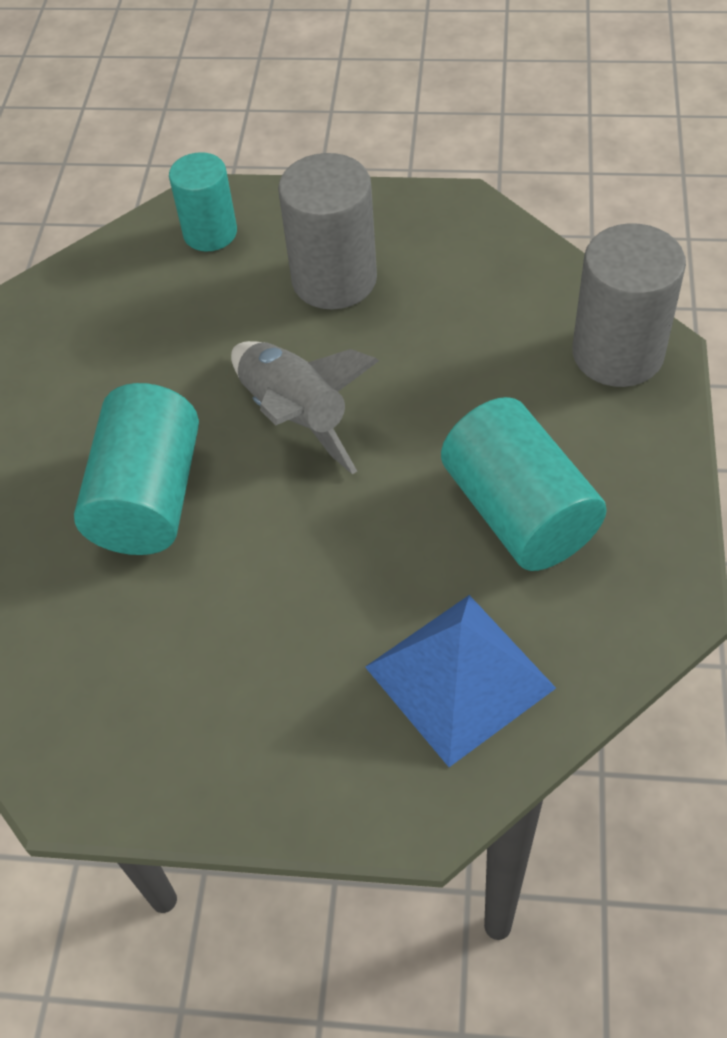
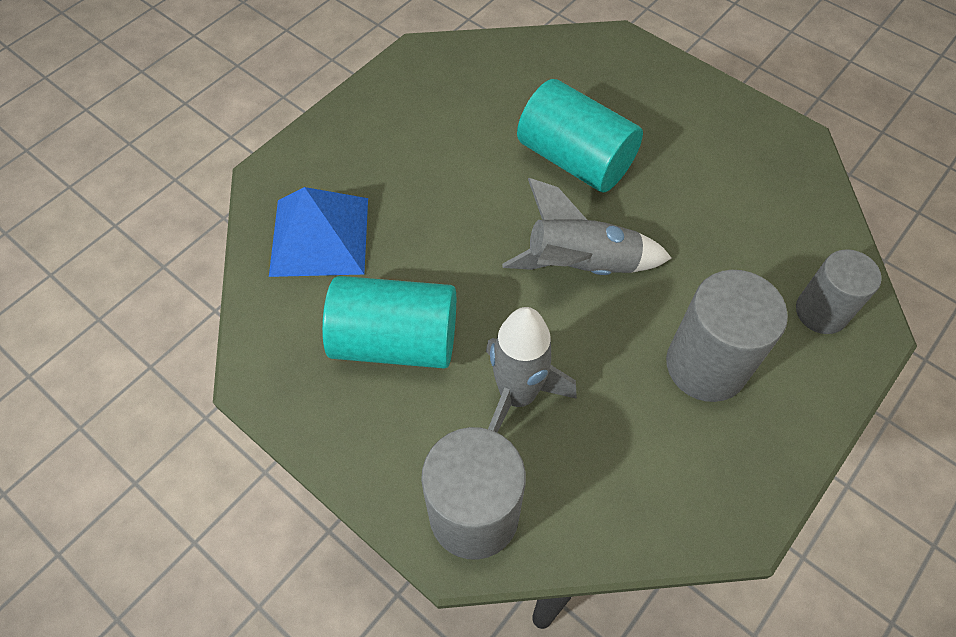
camera: 120 degrees right, 5 degrees up
turquoise cylinder [169,152,237,252] -> grey cylinder [796,249,882,334]
none -> grey rocket [486,307,577,432]

